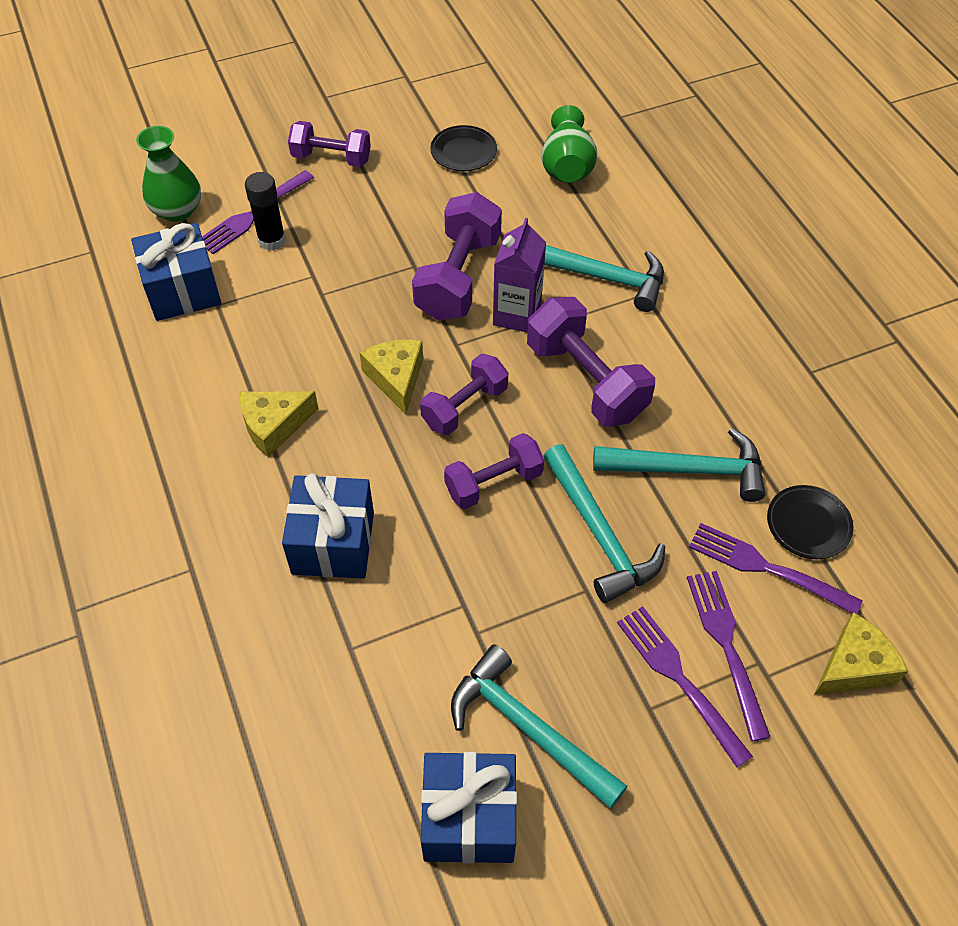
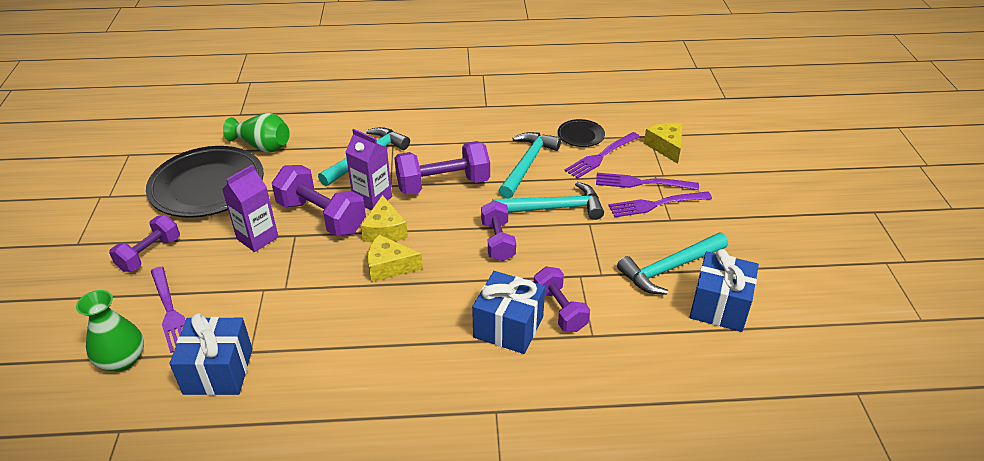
camera: 70 degrees left, 15 degrees down
yellow cheese [240,391,318,457] -> yellow cheese moved to [361,195,408,243]
black glue stick [245,172,286,251] -> none
purple dumbbell [420,354,508,435] -> purple dumbbell moved to [534,267,590,332]
black plate [430,125,497,171] -> black plate [146,146,264,218], size x2.21
none -> purple carton [222,164,279,252]

